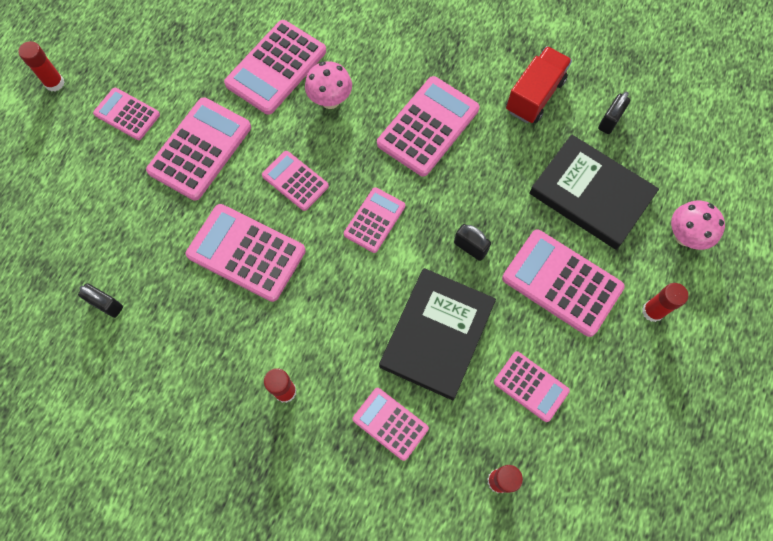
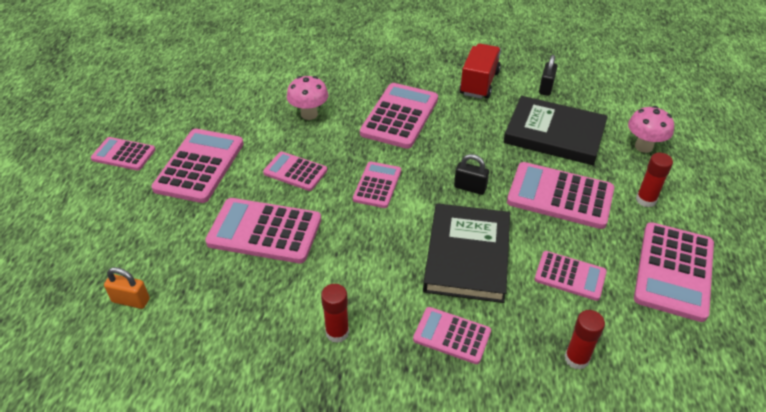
camera: 15 degrees left, 25 degrees down
red glue stick [18,41,64,92] -> none
black padlock [78,283,123,318] -> orange padlock [104,267,150,309]
pink calculator [224,20,326,115] -> pink calculator moved to [634,222,714,322]

